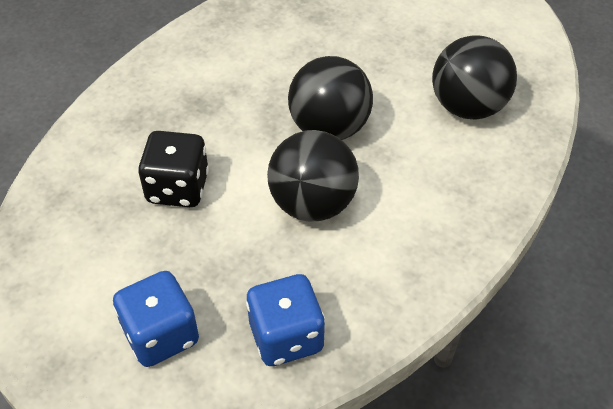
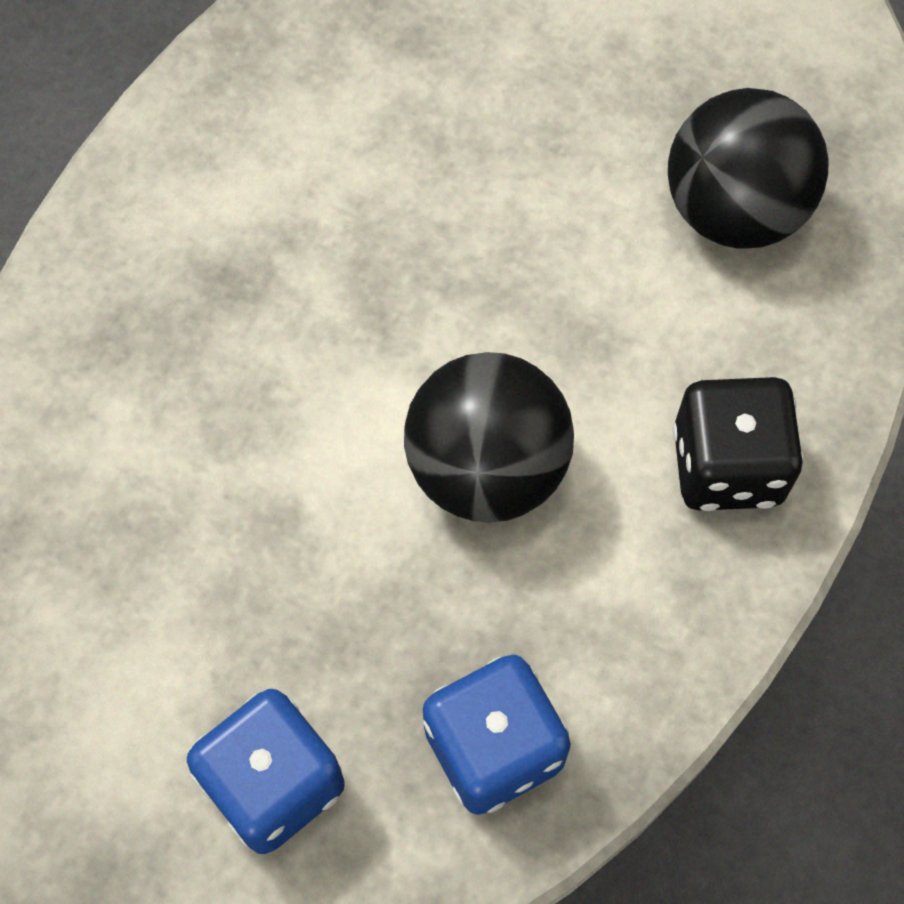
camera: 10 degrees left, 15 degrees up
black dice [138,131,209,207] -> black dice moved to [673,377,804,511]
black ball [288,56,373,140] -> none

